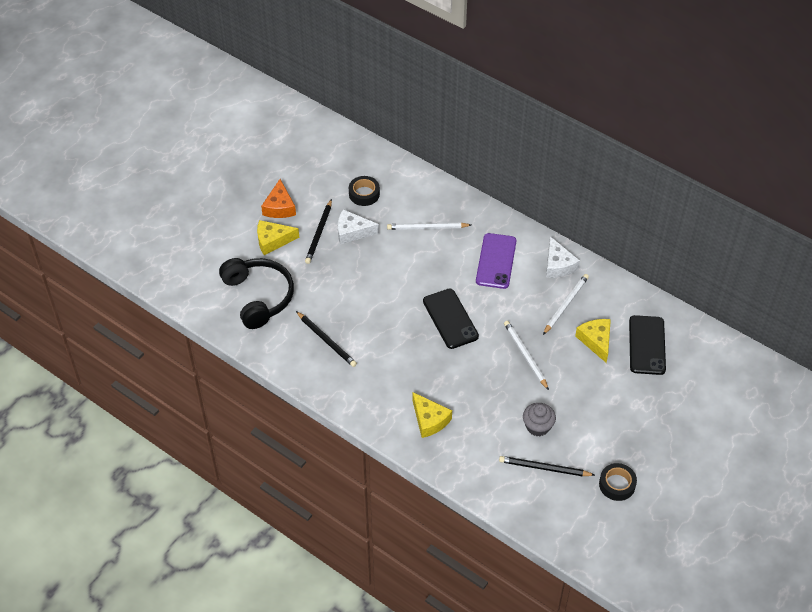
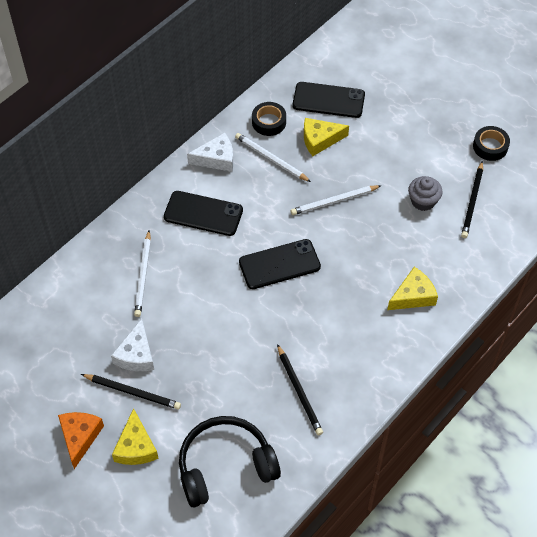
camera: 85 degrees left, 5 degrees up
orange cheese [261,179,296,218] -> orange cheese turned 90 degrees counterclockwise [58,412,104,469]
black pencil [296,311,357,367] -> black pencil turned 105 degrees clockwise [277,344,323,435]
black tape [349,176,380,206] -> black tape moved to [252,102,286,136]
purple phone [476,233,516,289] -> black phone [164,191,243,236]

